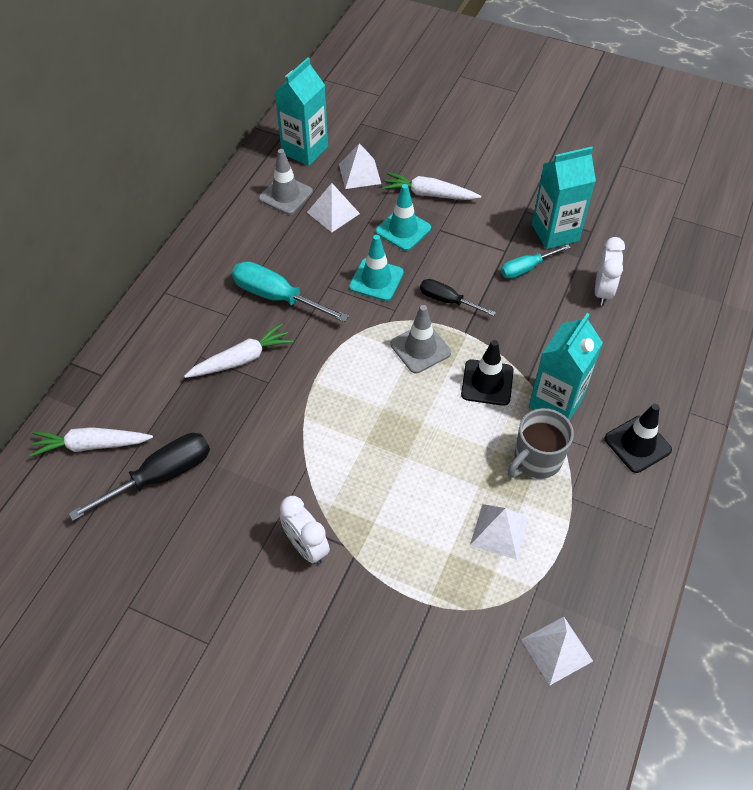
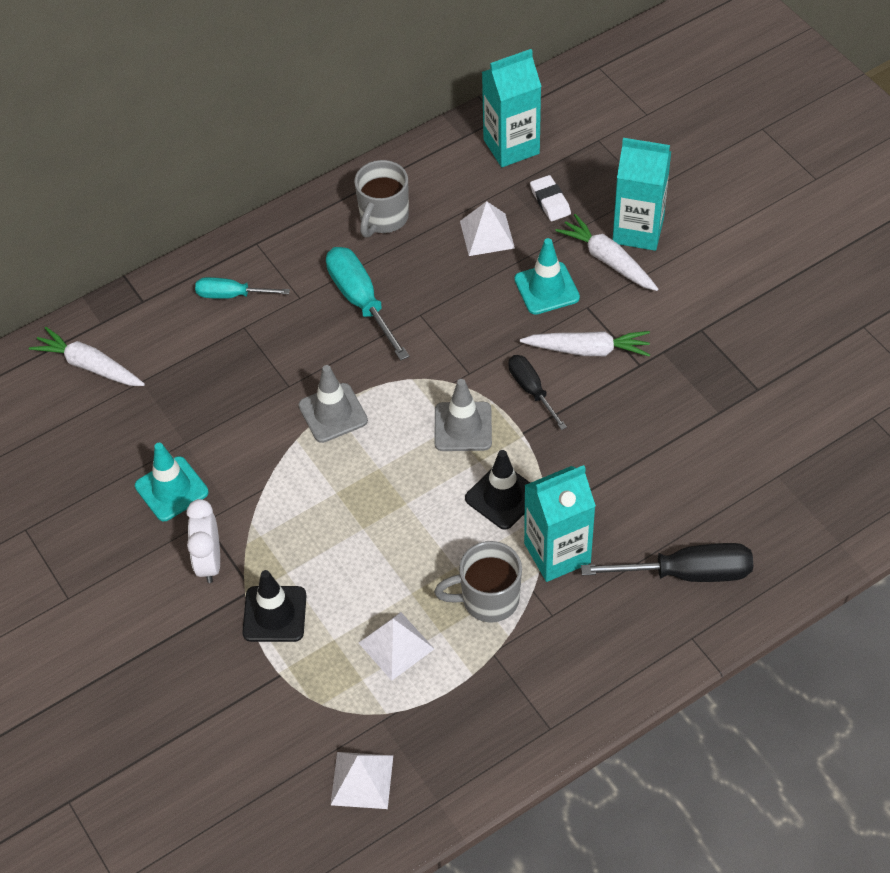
camera: 35 degrees right, 0 degrees up
black screwdriver [68,433,210,521] -> black screwdriver moved to [581,543,753,582]
white carrot [184,323,293,378] -> white carrot moved to [520,331,650,357]
grey traffic cone [259,149,313,215] -> grey traffic cone moved to [298,365,368,443]
white pyramid [339,143,381,189] -> white eraser [530,175,571,221]
turquoise traffic cone [349,235,404,301] -> turquoise traffic cone moved to [135,443,209,521]
turquoise screwdriver [501,244,571,279] -> turquoise screwdriver moved to [195,277,290,299]
turquoise carton [532,147,596,249] -> turquoise carton moved to [613,138,671,251]
white clock [595,237,625,306] -> none
black traffic cone [605,404,672,473] -> black traffic cone moved to [242,570,307,642]
none -> grey mug [354,160,409,238]

